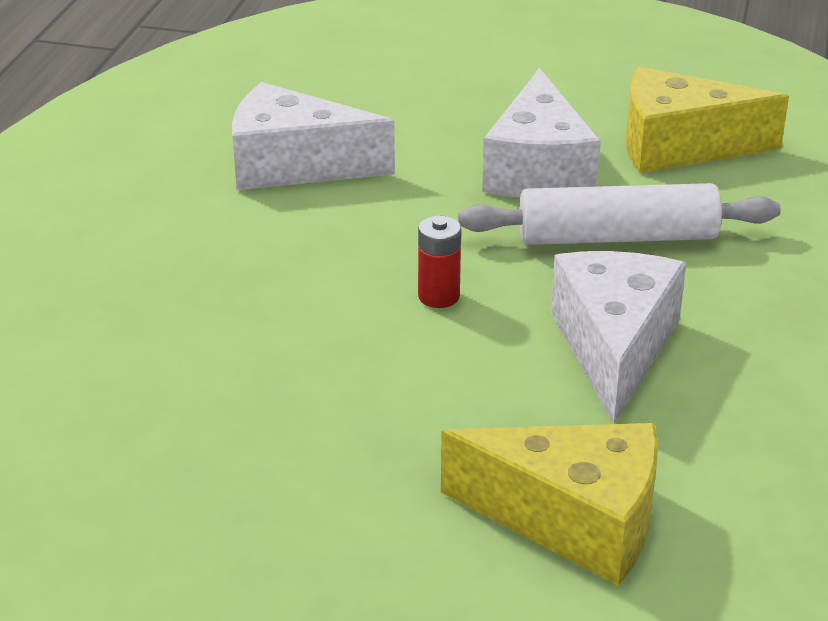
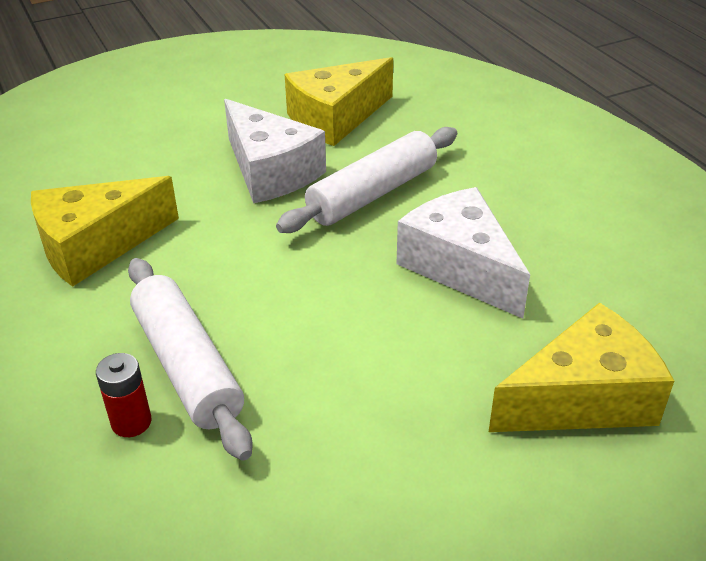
camera: 40 degrees left, 5 degrees up
white cheese [232,82,395,190] -> yellow cheese [31,176,179,287]
red battery [418,216,461,308] -> red battery moved to [96,353,152,437]
none -> white rolling pin [128,258,252,461]

